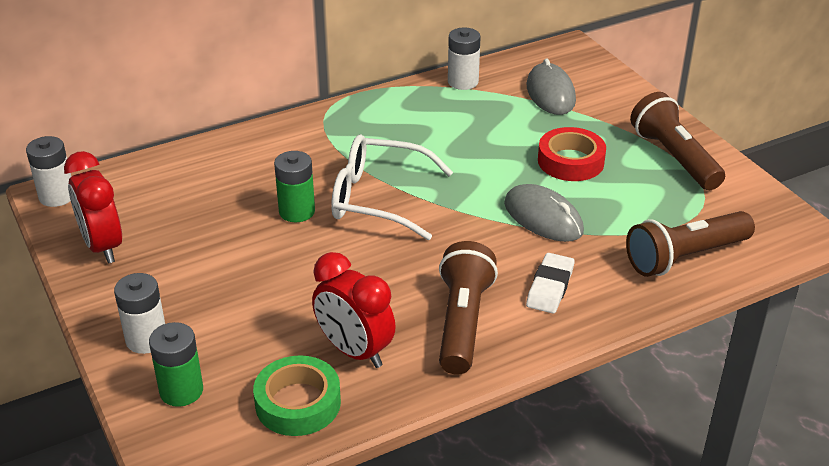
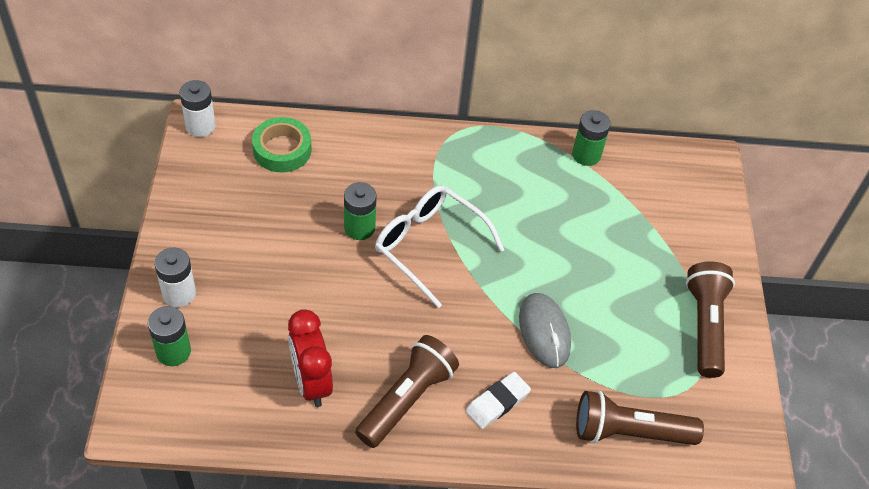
camera: 25 degrees right, 15 degrees up
red clock [64,151,122,263] -> none
green tape [253,355,341,436] -> green tape moved to [252,117,312,172]
white battery [448,27,481,90] -> green battery [572,110,611,166]
grey mouse [527,58,576,115] -> none
red tape [538,127,606,181] -> none

